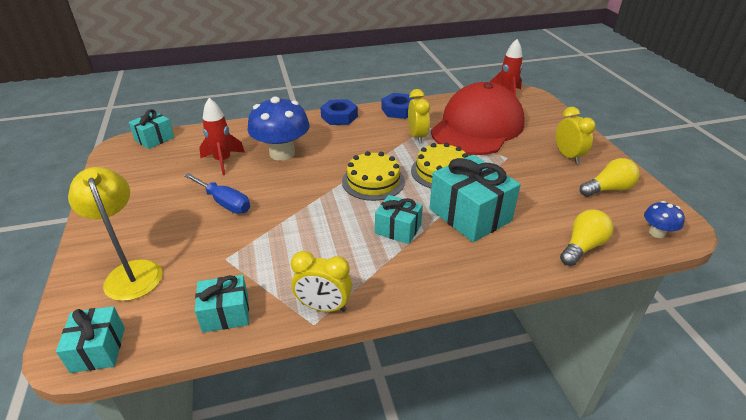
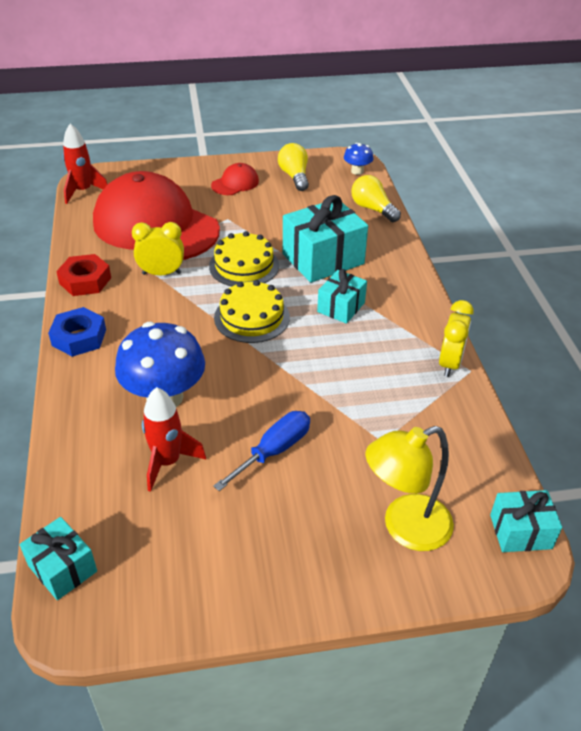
camera: 85 degrees left, 5 degrees up
turquoise gift [195,275,249,333] -> none
blue nut [381,93,414,119] -> red nut [56,254,111,296]
yellow clock [556,107,596,164] -> red cap [211,163,259,195]

